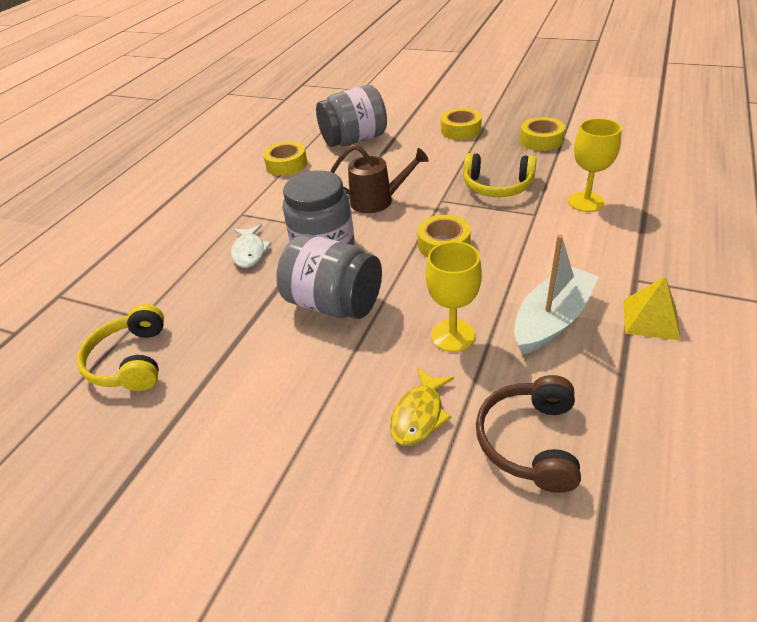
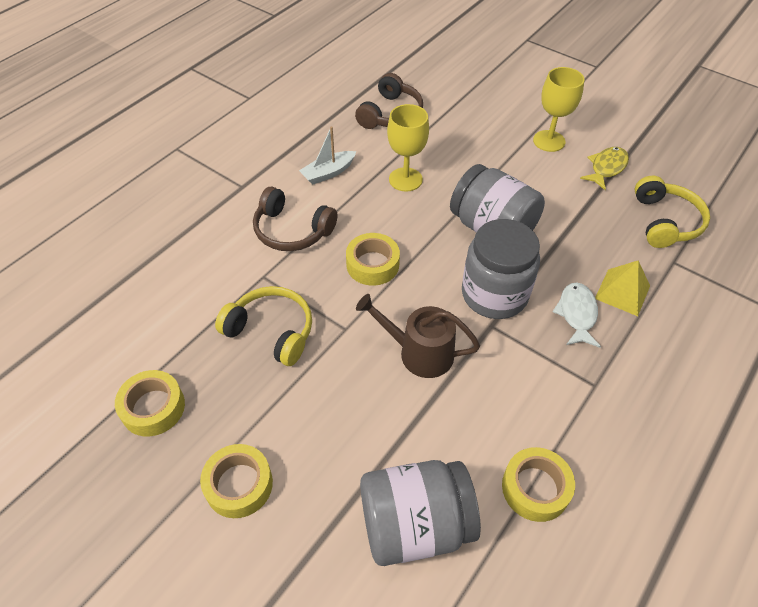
camera: 170 degrees left, 10 degrees up
yellow fish [390,368,454,446] -> yellow fish moved to [580,147,629,190]
white boat [514,235,599,355] -> white boat [299,126,356,185], size x0.63
yellow goblet [568,118,622,212] -> yellow goblet moved to [533,67,585,152]
yellow pyramid [623,277,681,340] -> yellow pyramid moved to [595,260,650,316]
none -> brown headphones [253,187,338,251]

